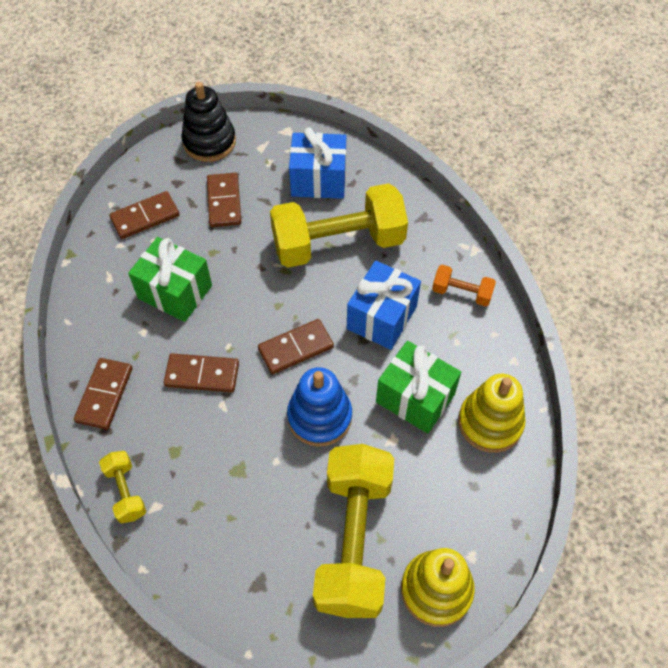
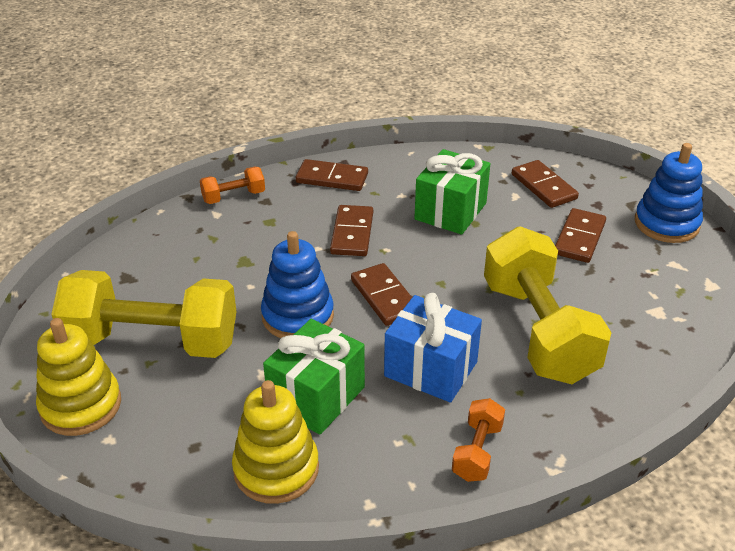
camera: 90 degrees right, 20 degrees down
yellow dumbbell [99,451,146,524] -> orange dumbbell [200,166,265,204]
black stacking toy [181,82,236,162] -> blue stacking toy [635,143,703,243]
brown domino [207,173,241,227] -> brown domino turned 60 degrees counterclockwise [555,208,606,263]
blue gift [289,127,346,199] -> none

